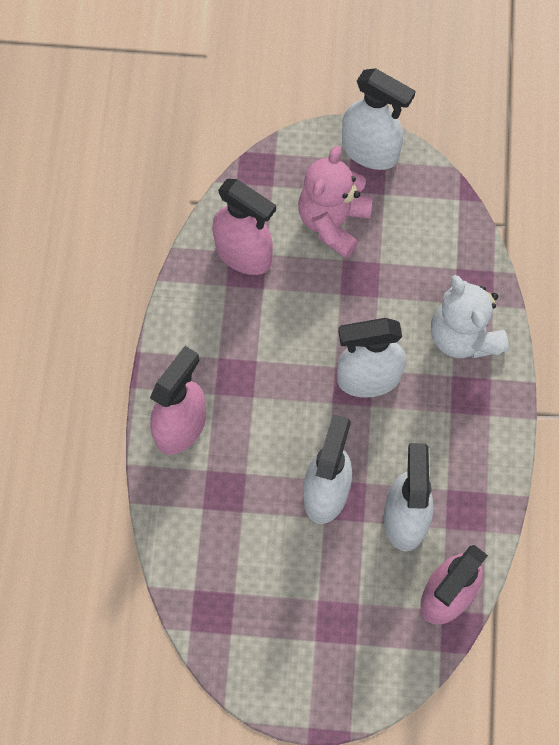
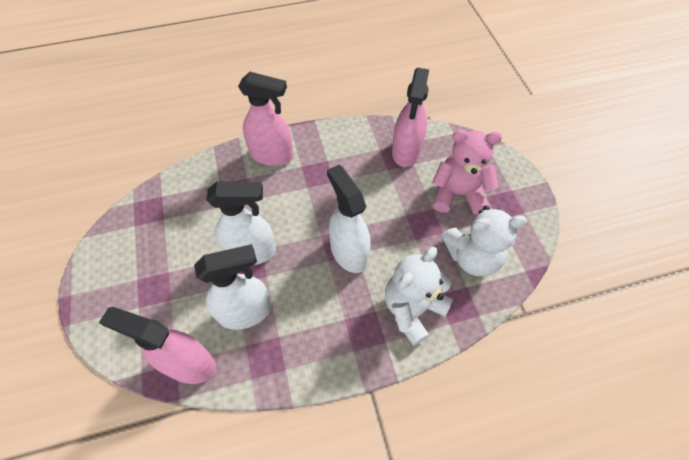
camera: 70 degrees right, 10 degrees down
white spray bottle [342,68,415,170] -> none
none -> white teddy bear [441,206,527,276]

